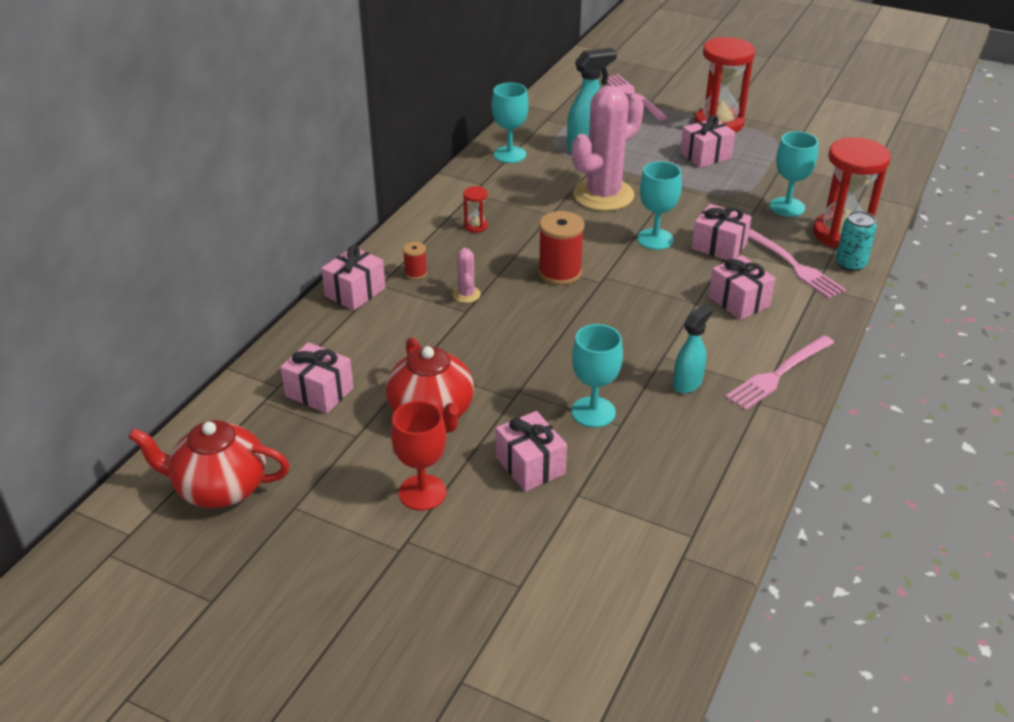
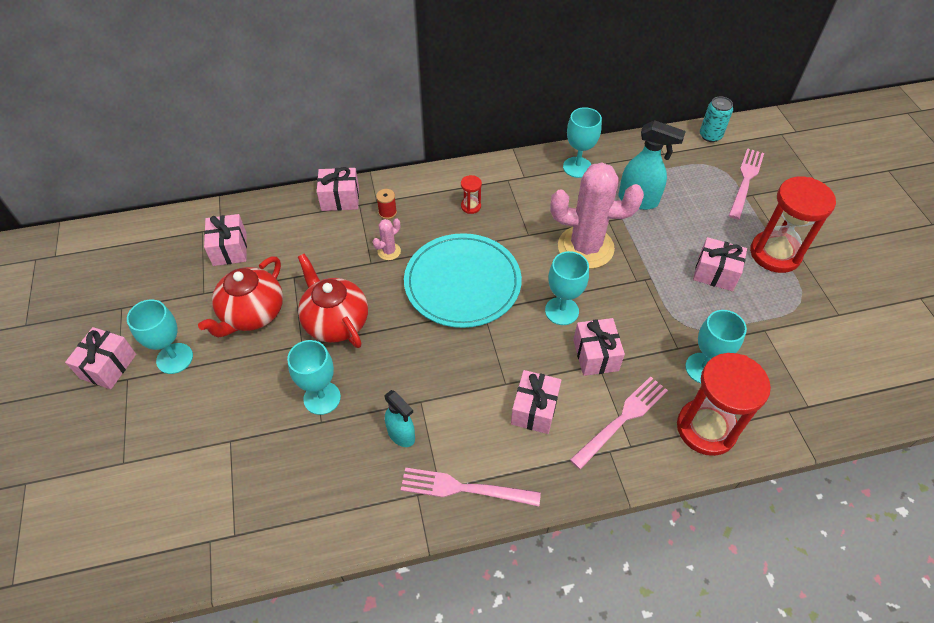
camera: 50 degrees right, 15 degrees up
red teapot [128,420,290,508] -> red teapot moved to [298,254,368,348]
red goblet [391,401,447,511] -> turquoise goblet [127,300,193,374]
pink gift [496,411,567,492] -> pink gift moved to [65,327,136,389]
red spool [538,211,585,285] -> turquoise plate [404,233,522,328]
turquoise spray bottle [673,304,713,393] -> turquoise spray bottle turned 45 degrees clockwise [385,390,415,447]
pink fork [748,228,846,299] -> pink fork turned 150 degrees counterclockwise [570,376,668,470]
turquoise can [836,211,877,271] -> turquoise can moved to [700,96,733,142]

